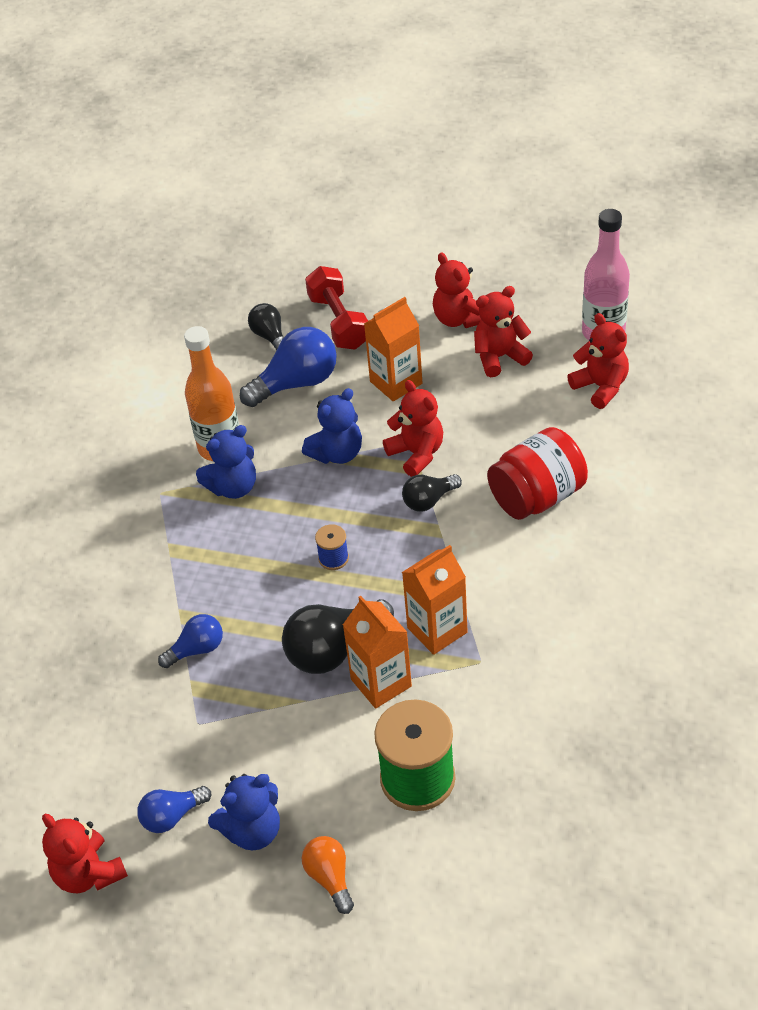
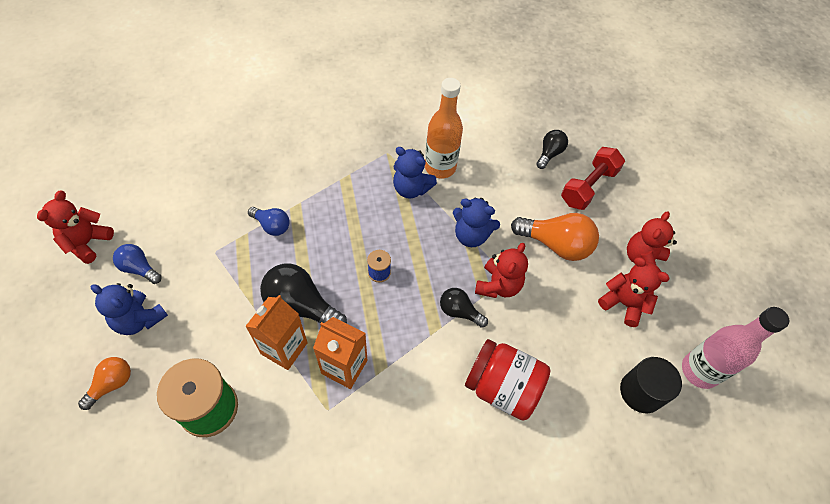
camera: 55 degrees right, 10 degrees up
blue light bulb [240,327,337,407] -> none
orange carton [364,297,422,401] -> orange light bulb [511,213,599,261]
red teddy bear [567,313,629,409] -> black cylinder [620,357,682,413]

